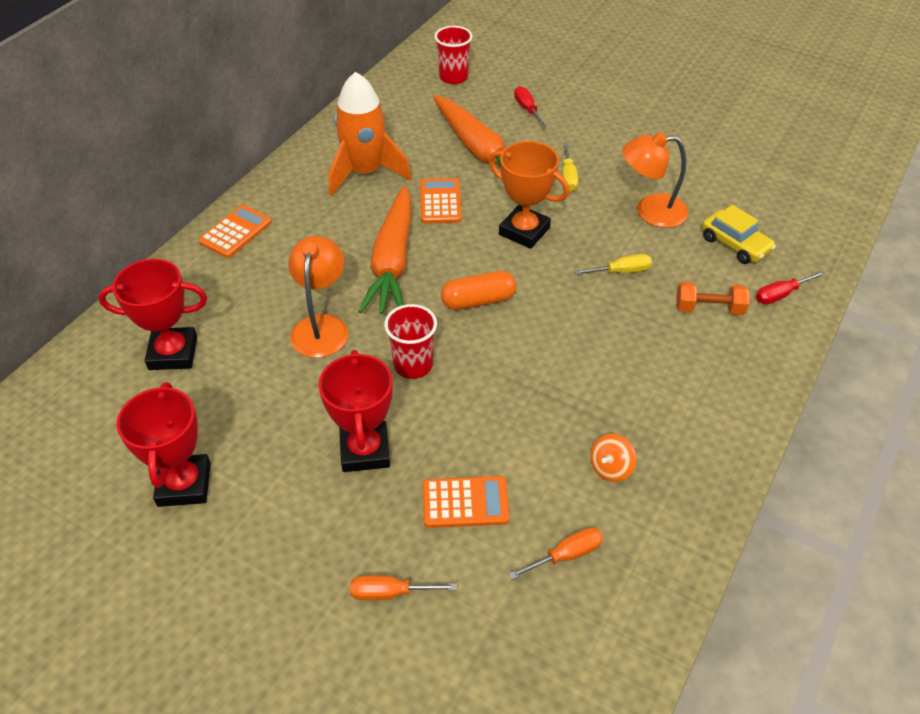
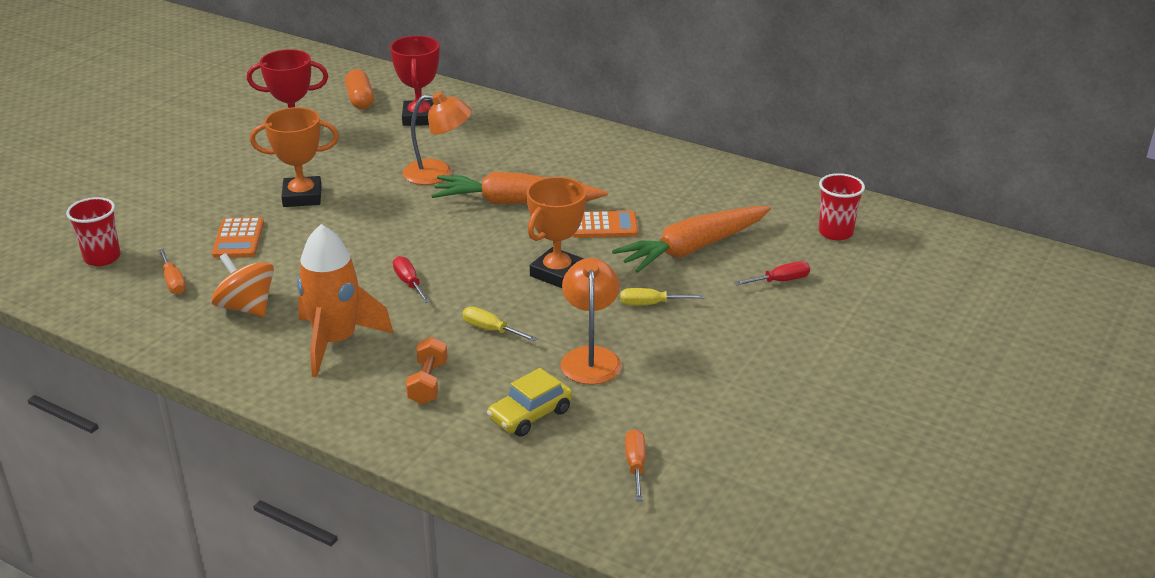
camera: 90 degrees right, 15 degrees down
orange calculator [199,205,272,258] -> none
red trophy [318,350,393,472] -> orange trophy [250,107,339,207]
orange rocket [328,72,412,196] -> orange rocket moved to [297,224,394,377]
orange screwdriver [350,575,457,600] -> orange screwdriver moved to [625,429,646,501]
red cup [384,304,437,379] -> red cup moved to [66,197,120,266]
orange capsule [441,271,516,310] -> orange capsule moved to [345,69,374,109]
yellow screwdriver [573,254,652,275] -> yellow screwdriver turned 135 degrees clockwise [462,306,538,341]
orange spinning top [591,434,636,482] -> orange spinning top [211,253,274,317], size x1.68
red screwdriver [756,271,825,304] -> red screwdriver moved to [393,256,430,303]

